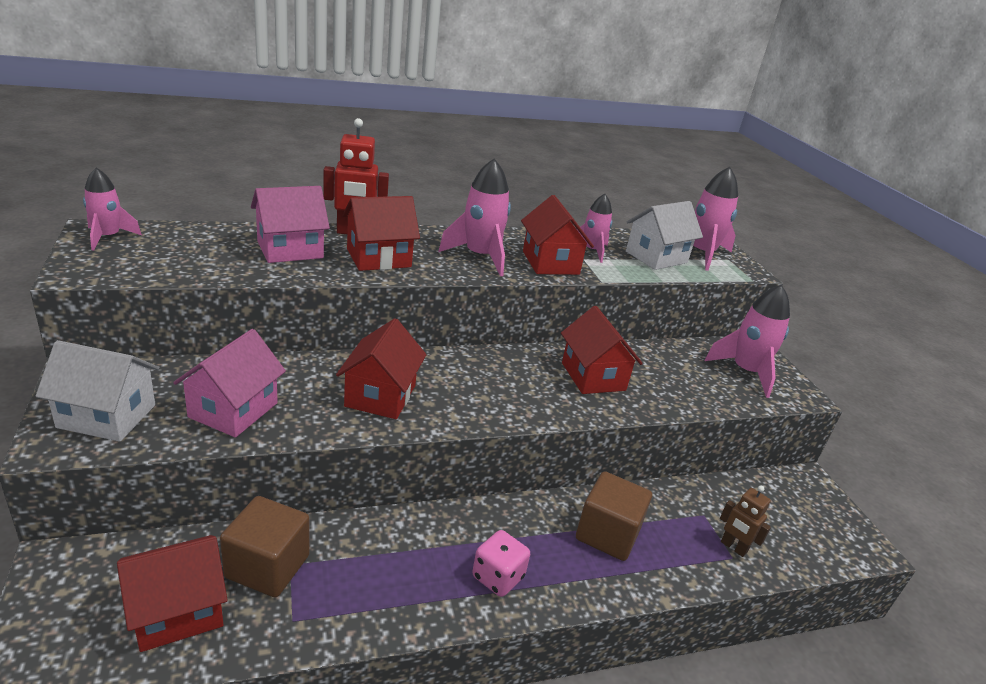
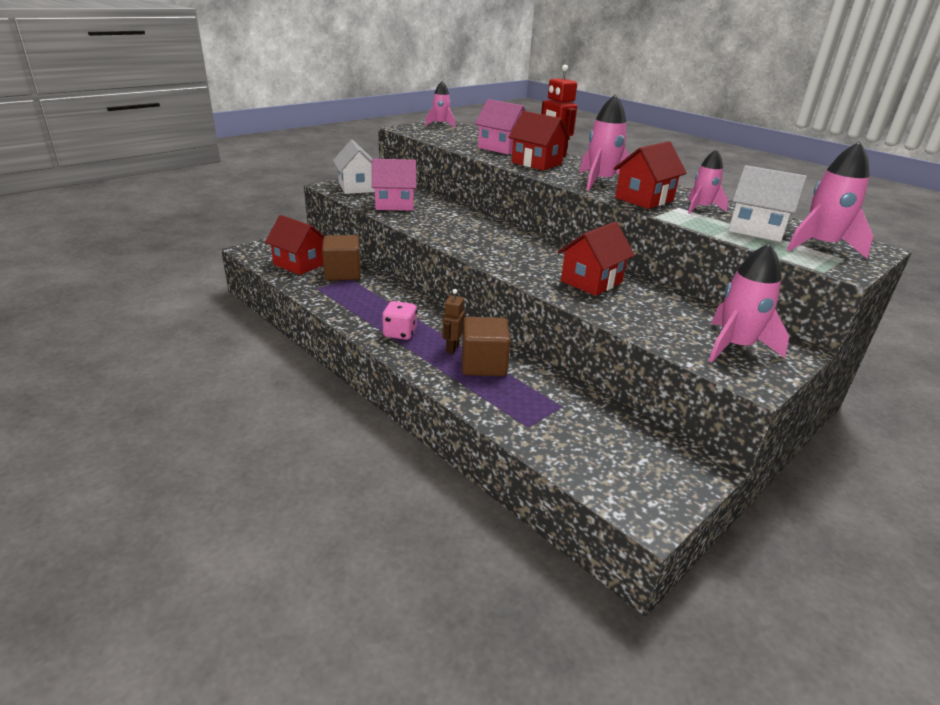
camera: 65 degrees right, 0 degrees up
red house [336,318,426,419] -> none
brown robot [720,486,771,557] -> brown robot moved to [442,289,465,354]

